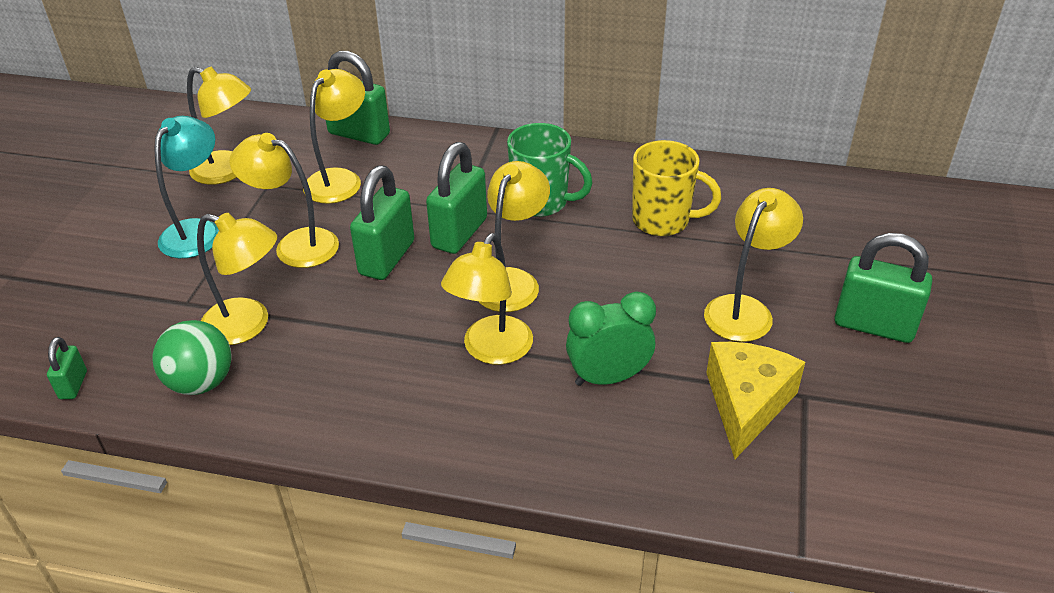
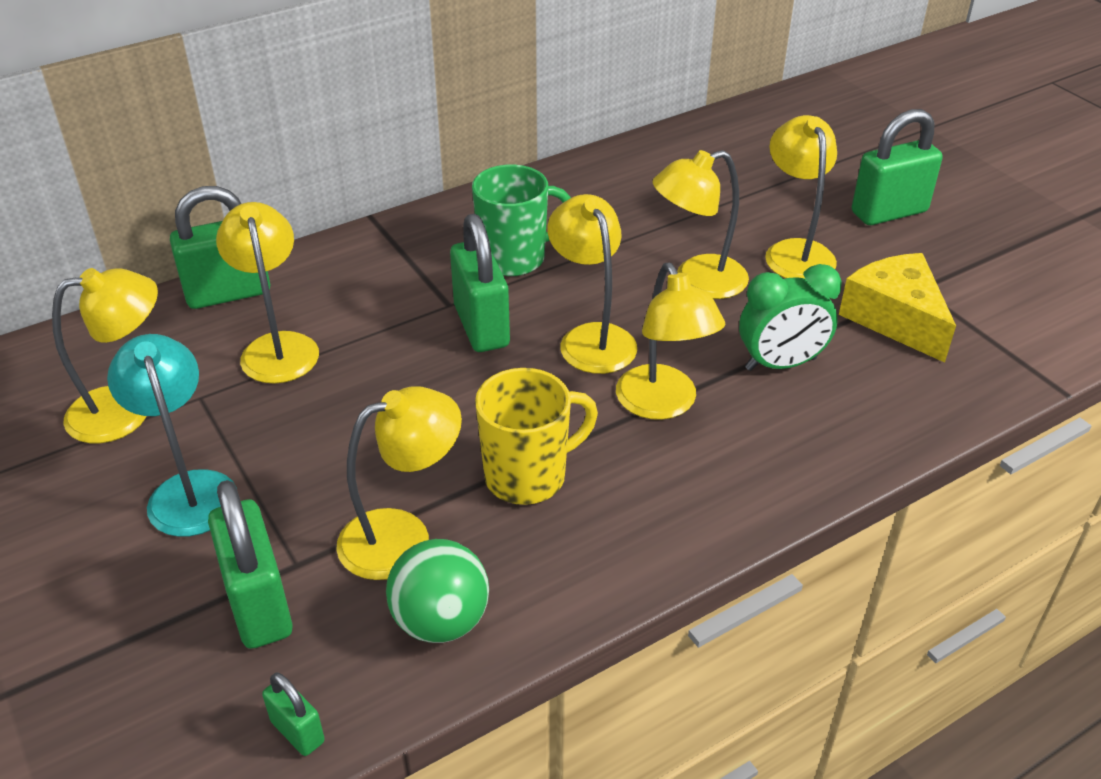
camera: 45 degrees left, 0 degrees up
yellow lamp [230,133,339,268] -> yellow lamp moved to [653,150,749,299]
green padlock [350,165,414,280] -> green padlock moved to [208,480,293,649]
green clock [566,291,656,386] -> green clock turned 135 degrees counterclockwise [739,264,842,371]
yellow mug [632,140,721,236] -> yellow mug moved to [475,368,598,505]

